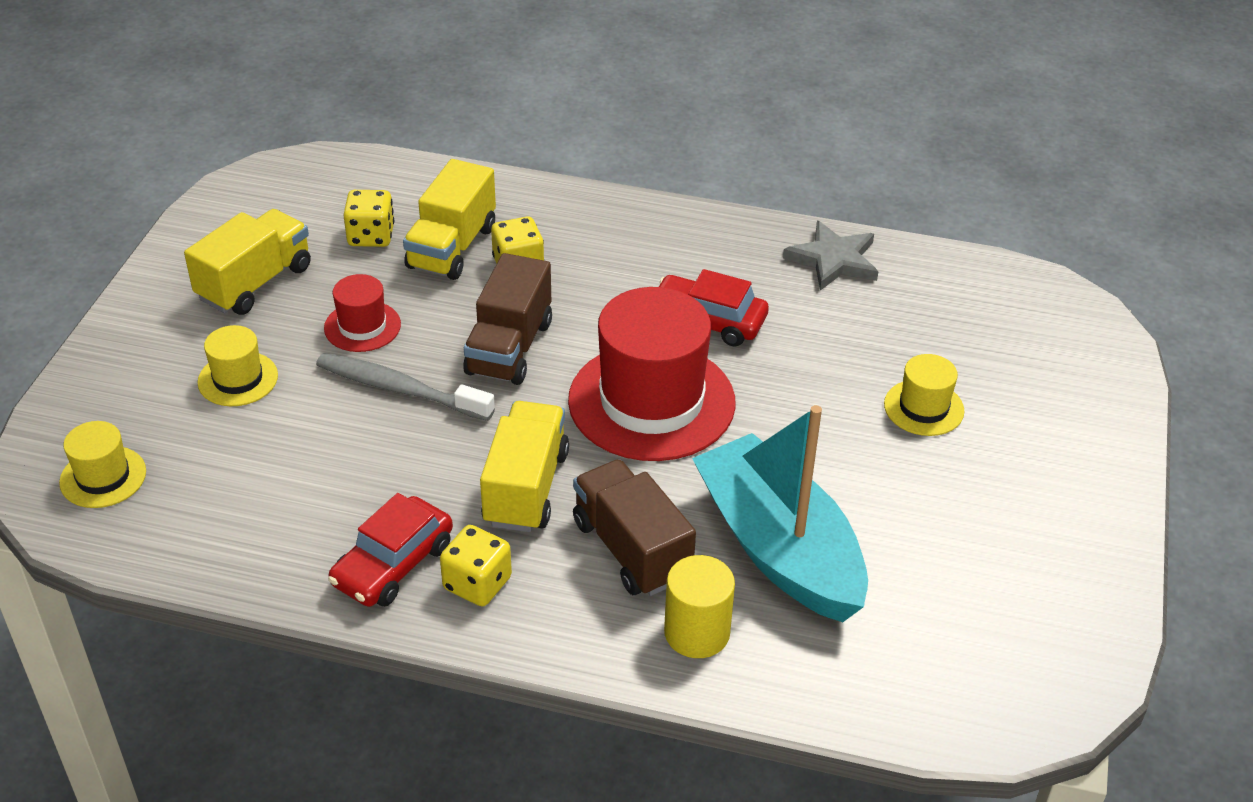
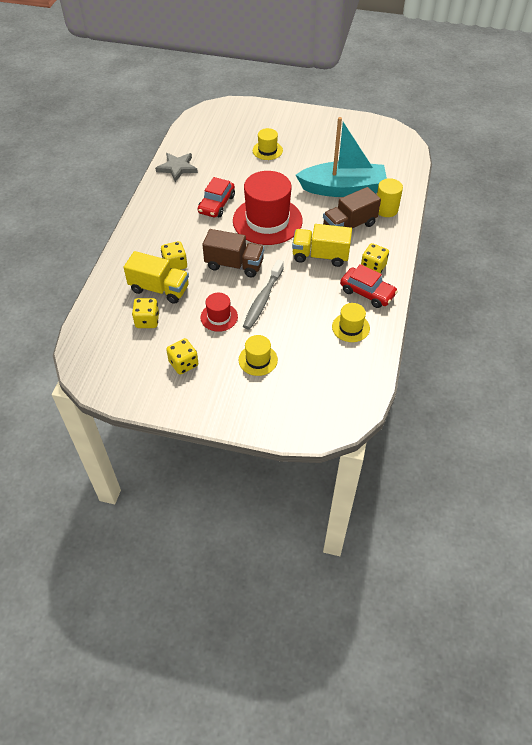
camera: 90 degrees left, 10 degrees up
yellow hat [59,421,146,508] -> yellow hat moved to [332,303,370,342]
yellow truck [184,209,311,315] -> yellow dice [166,338,198,375]
turquoise boat [692,405,868,622] -> turquoise boat turned 150 degrees counterclockwise [296,117,387,197]

